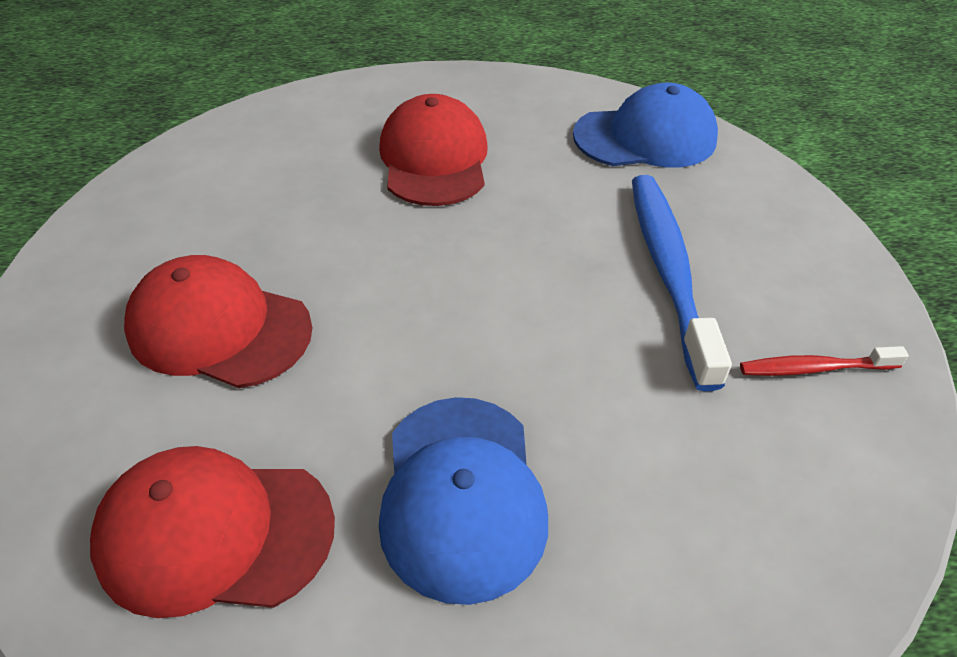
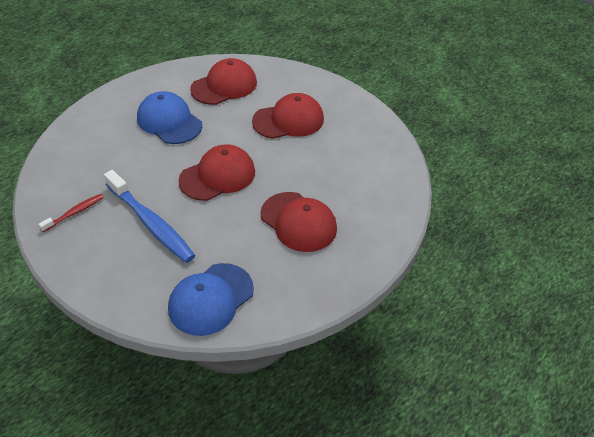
camera: 140 degrees right, 0 degrees up
none -> red cap [179,144,255,201]

